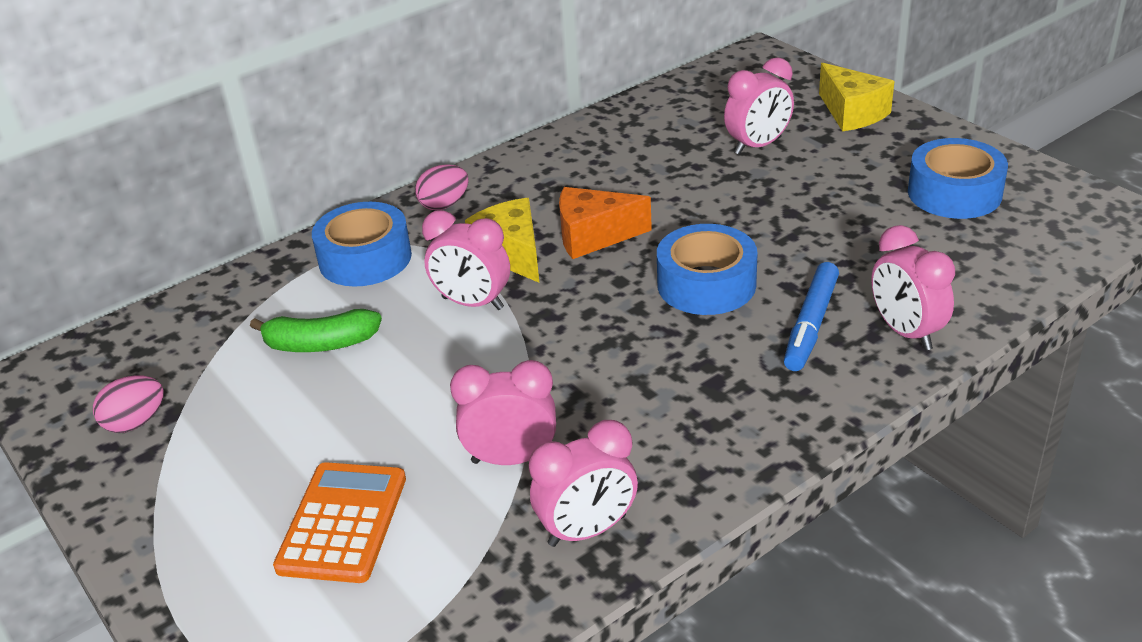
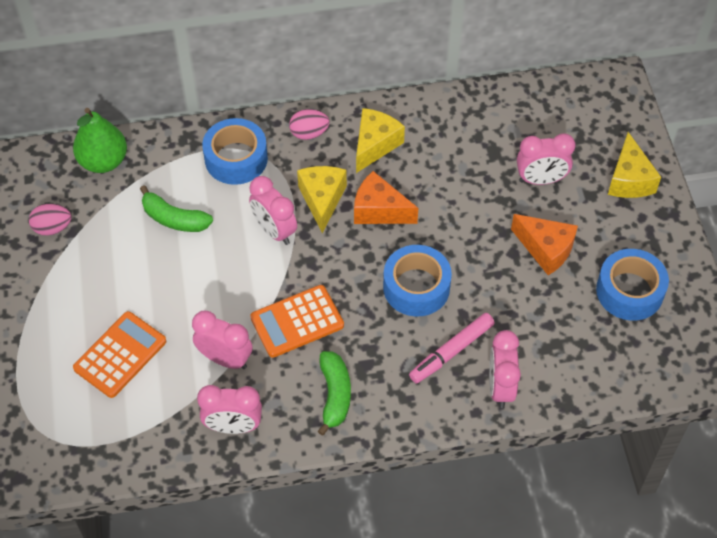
camera: 25 degrees right, 20 degrees up
blue marker [784,262,839,371] -> pink marker [409,313,495,384]
none -> green pear [73,108,127,173]
none -> orange calculator [250,285,344,358]
none -> green banana [318,351,351,436]
none -> yellow cheese [356,108,405,173]
none -> orange cheese [511,214,578,275]

